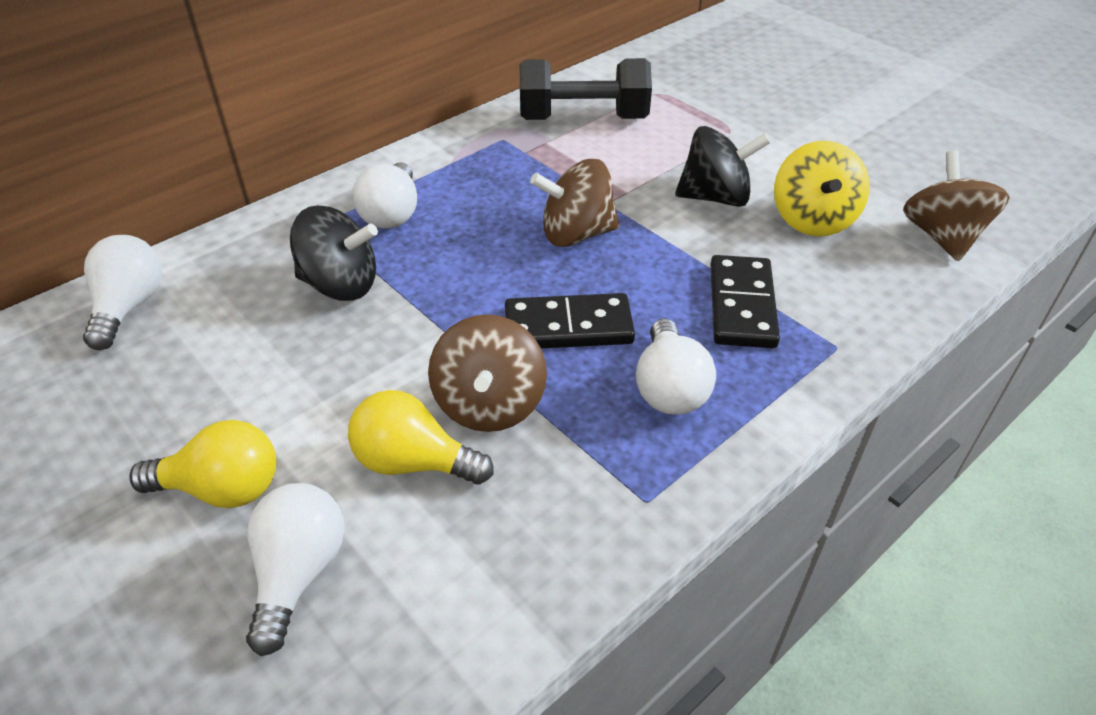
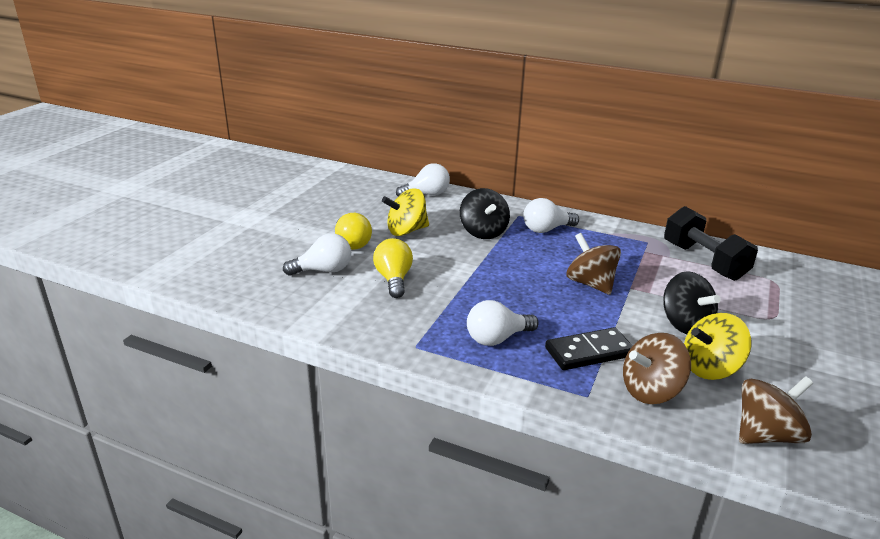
camera: 65 degrees right, 15 degrees down
brown spinning top [428,314,547,432] -> brown spinning top moved to [623,333,691,404]
black domino [505,293,635,348] -> none
none -> yellow spinning top [382,189,429,236]

